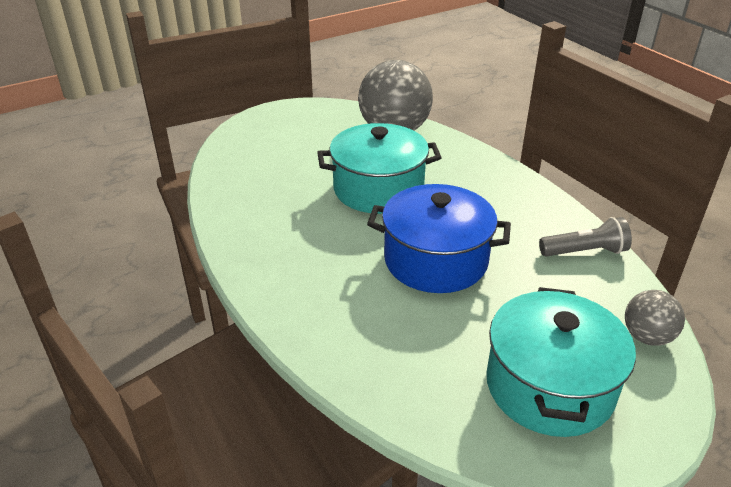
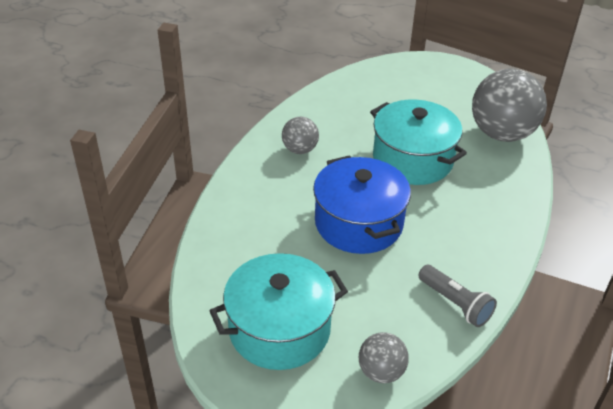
camera: 55 degrees right, 5 degrees up
none -> grey ball [282,117,319,154]

